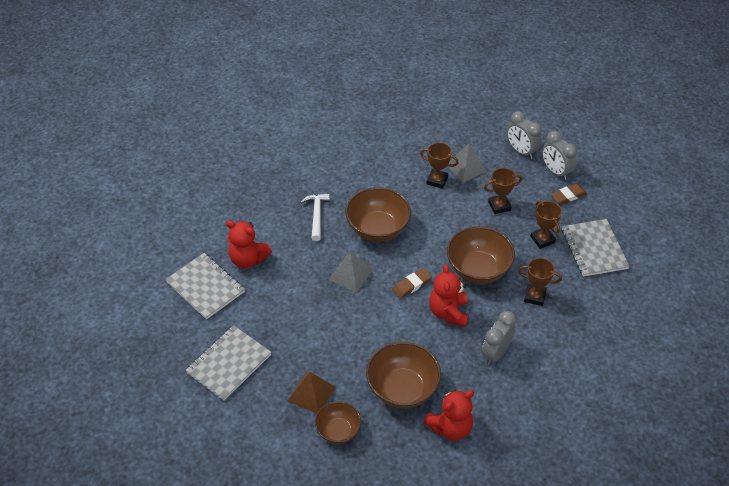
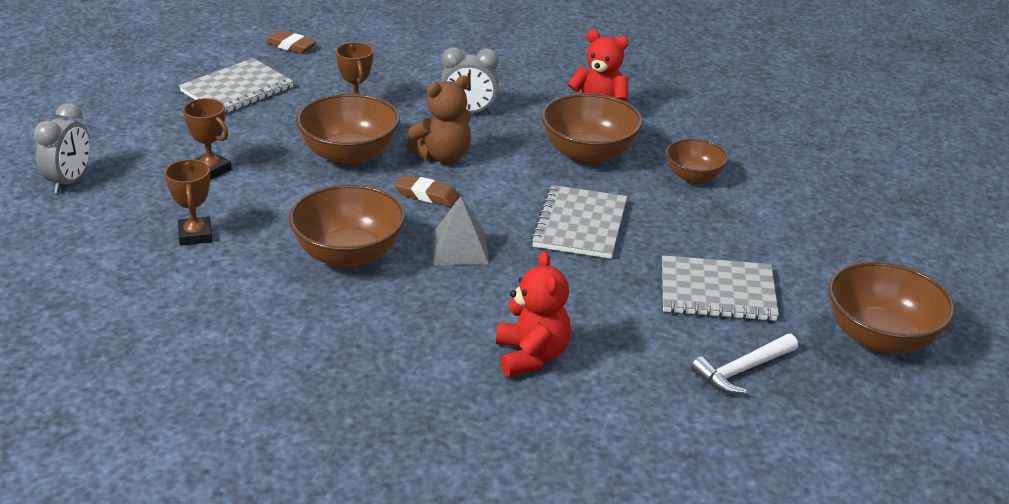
camera: 125 degrees left, 15 degrees down
grey notebook [165,253,245,319] -> grey notebook moved to [531,185,627,259]
brown pyramid [288,372,335,414] -> none
white hammer [300,193,330,241] -> white hammer moved to [691,334,798,394]
red teddy bear [429,264,469,327] -> brown teddy bear [406,75,471,163]
grey pyramid [448,144,487,182] -> none
brown trophy [530,201,562,249] -> none
grey clock [542,131,577,180] -> none
brown eraser [550,183,587,205] -> brown eraser moved to [265,30,317,54]
none -> brown bowl [828,261,955,354]

